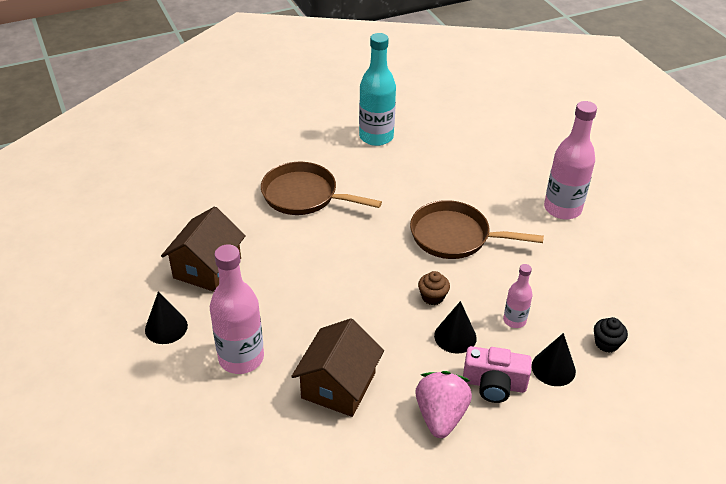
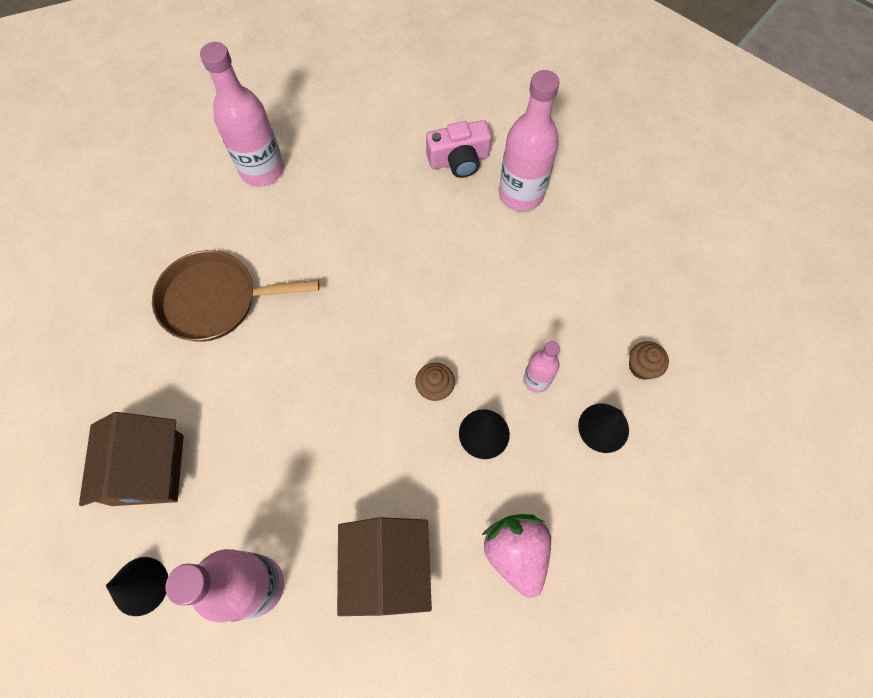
camera: 25 degrees left, 25 degrees up
turquoise bottle [359,33,396,146] -> pink bottle [200,42,284,186]
brown pan [410,200,544,259] -> none
pink camera [463,346,532,403] -> pink camera moved to [426,120,492,178]
black cupcake [594,317,628,353] -> brown cupcake [629,341,669,380]

